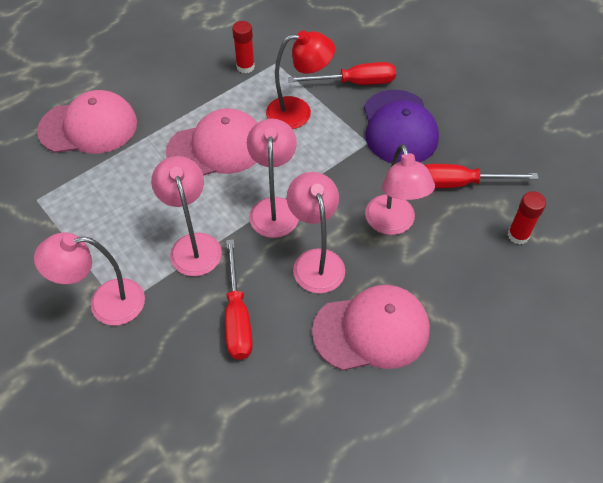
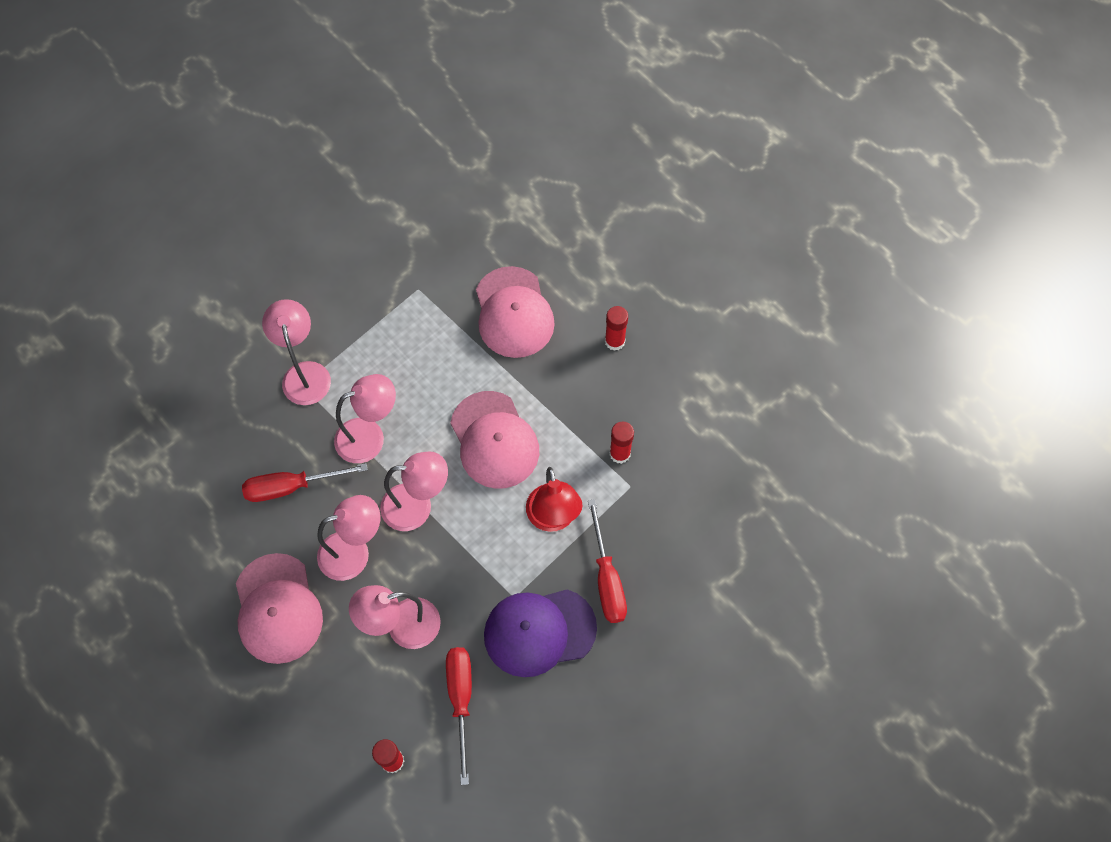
camera: 85 degrees right, 10 degrees up
none -> red glue stick [605,306,628,351]

